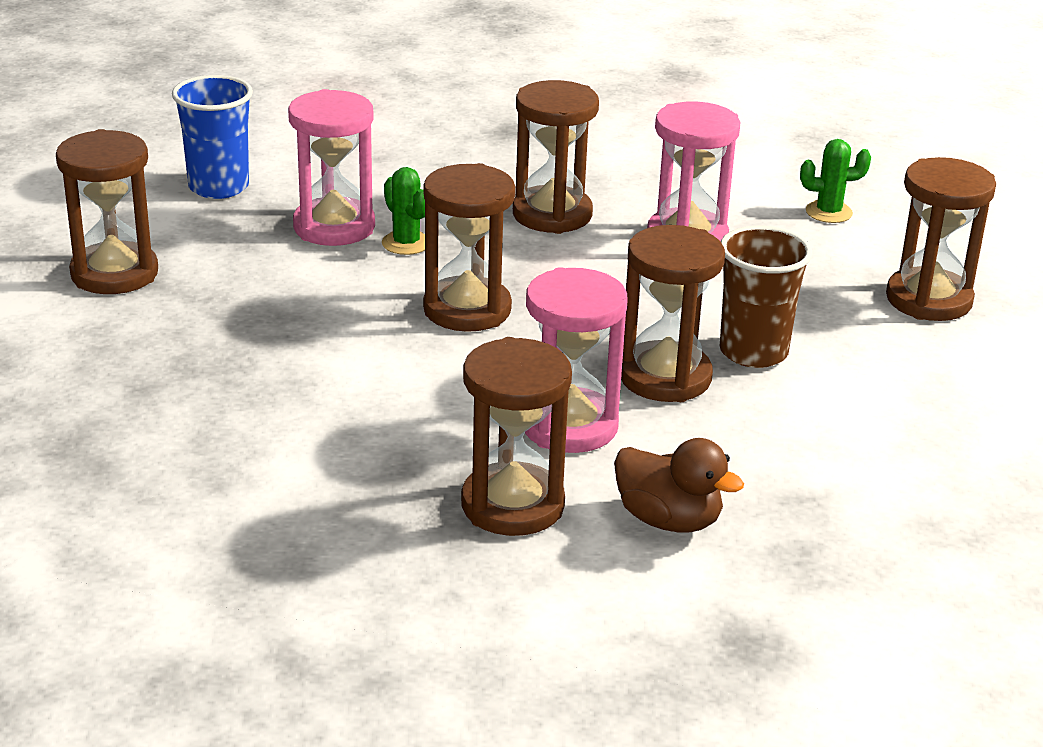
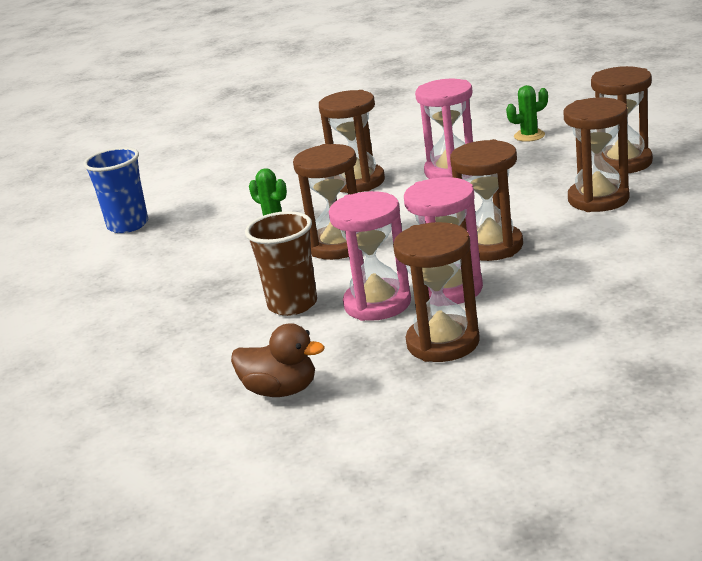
camera: 10 degrees left, 5 degrees down
brown hourglass [56,129,158,294] -> brown hourglass moved to [564,97,630,212]
pink hourglass [288,89,375,246] -> pink hourglass moved to [329,191,411,321]
brown duck [614,438,744,532] -> brown duck moved to [231,323,324,397]
brown cup [720,226,812,368] -> brown cup moved to [245,211,317,316]

